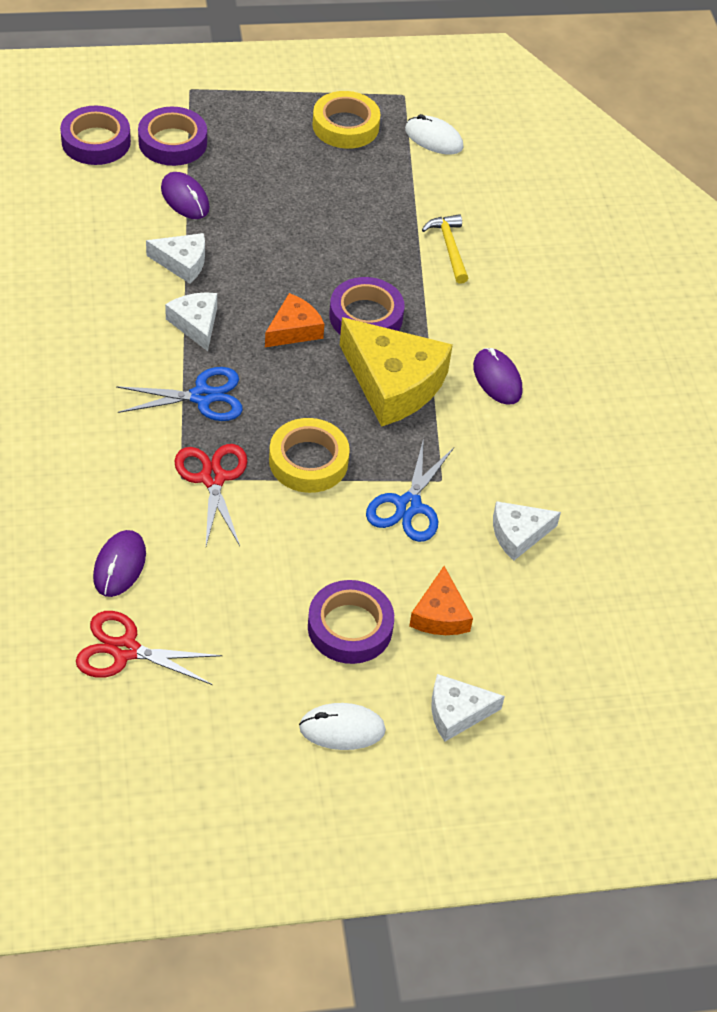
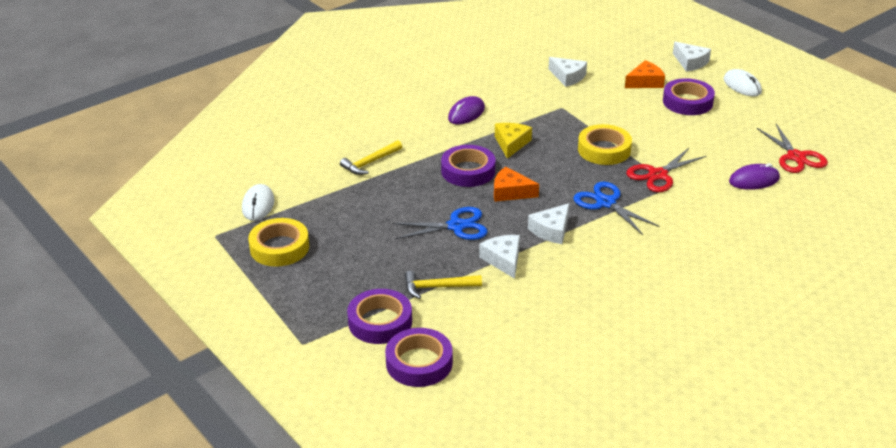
camera: 115 degrees left, 15 degrees down
purple mouse [161,172,210,219] -> yellow hammer [405,271,482,299]
yellow cheese [340,317,453,427] -> yellow cheese [495,123,532,159], size x0.54
blue scissors [366,438,454,542] -> blue scissors moved to [392,207,488,240]

